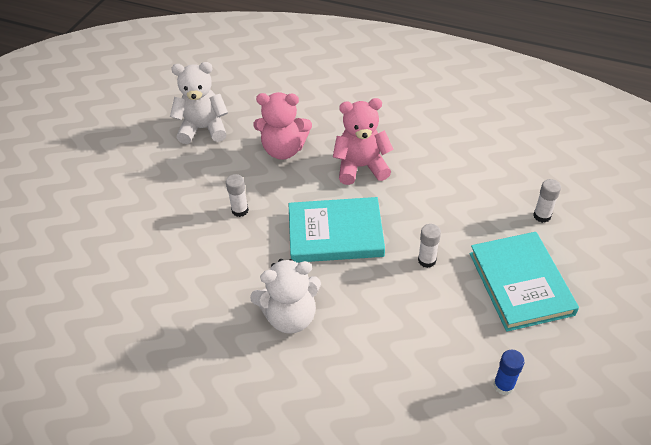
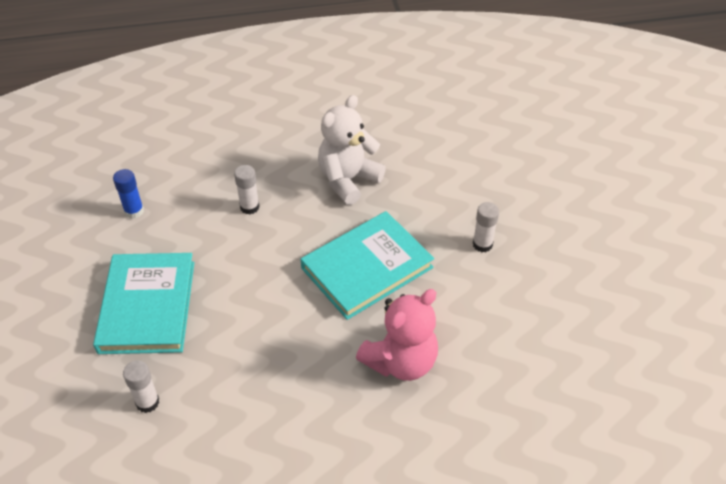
camera: 145 degrees right, 0 degrees up
white teddy bear [170,62,228,144] -> none
pink teddy bear [253,92,312,160] -> none
white glue stick [418,224,441,268] -> white glue stick moved to [234,165,260,214]
turquoise book [470,232,579,332] -> turquoise book turned 45 degrees clockwise [93,253,194,354]

